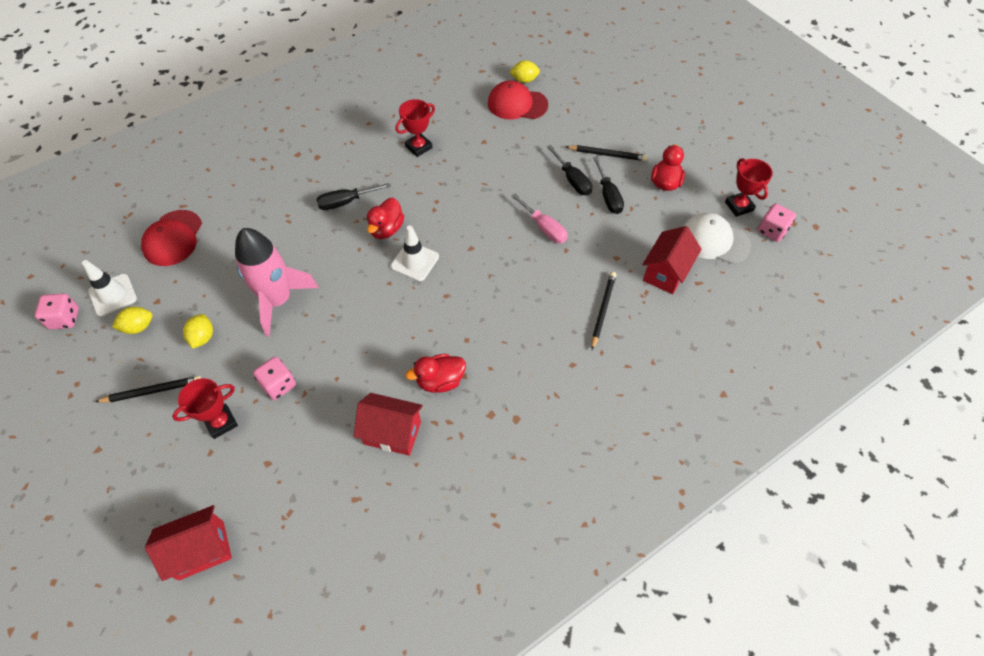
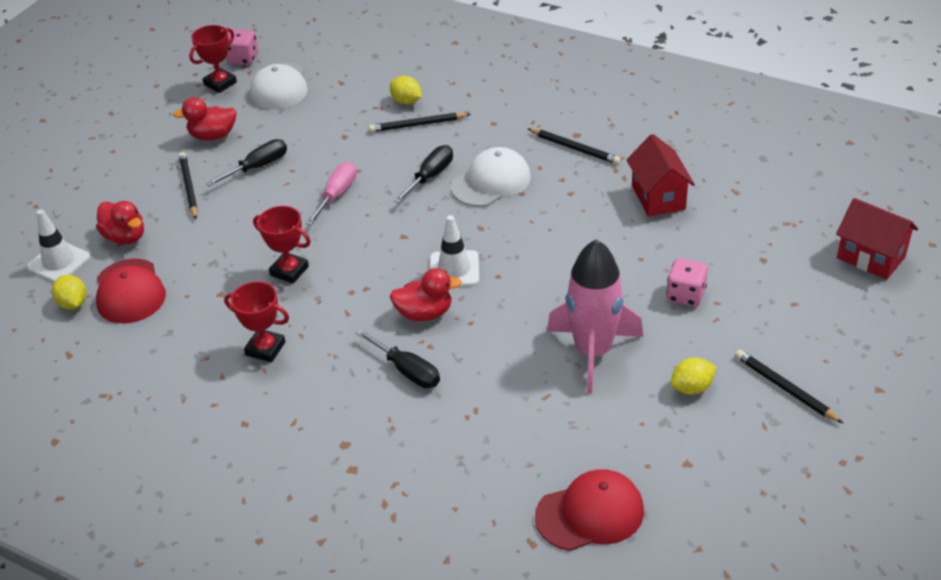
camera: 115 degrees left, 15 degrees down
pink dice [35,293,79,329] -> none
white traffic cone [82,260,137,316] -> white traffic cone moved to [27,209,91,282]
yellow lemon [112,307,153,334] -> yellow lemon moved to [390,76,421,104]
red trophy [172,378,238,439] -> red trophy moved to [253,206,311,284]
red duck [405,354,466,393] -> red duck moved to [96,201,144,245]
black screwdriver [547,145,592,195] -> black screwdriver moved to [394,145,453,203]
red house [642,226,702,294] -> none
none -> white cap [451,147,531,207]
none -> black pencil [528,128,621,165]

